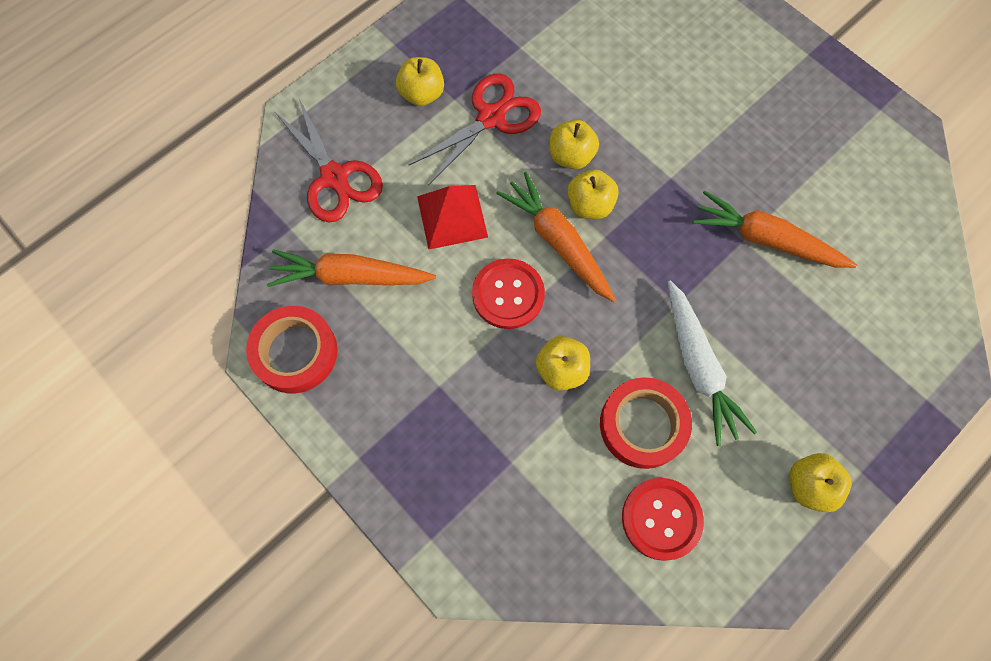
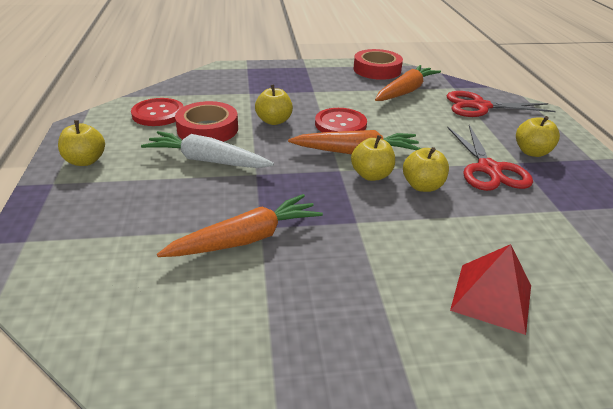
camera: 125 degrees right, 35 degrees down
red pyramid [417,185,488,250] -> red pyramid moved to [450,244,531,335]

